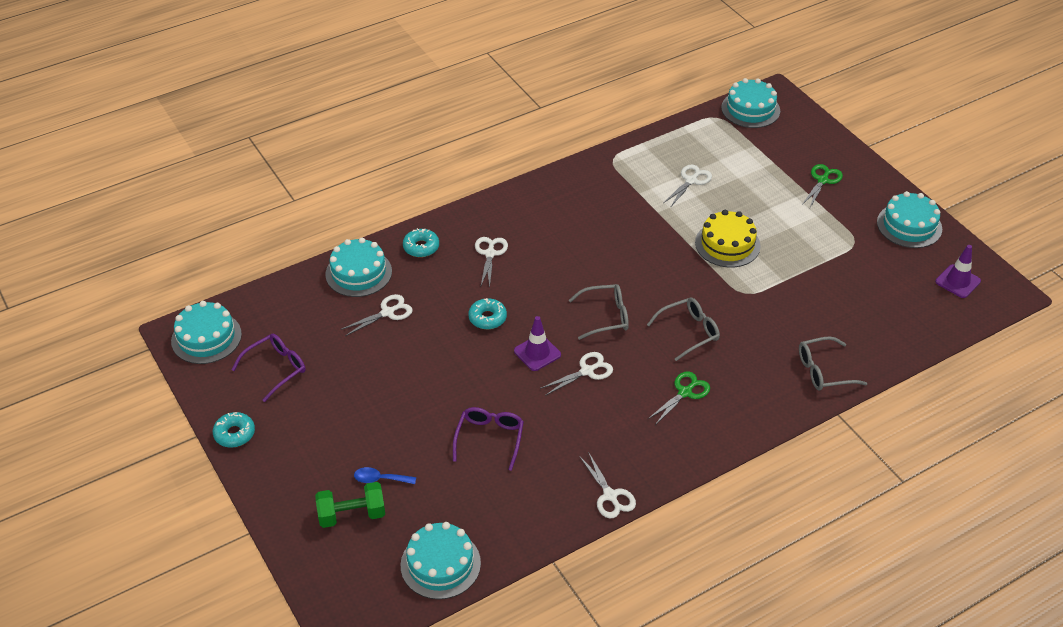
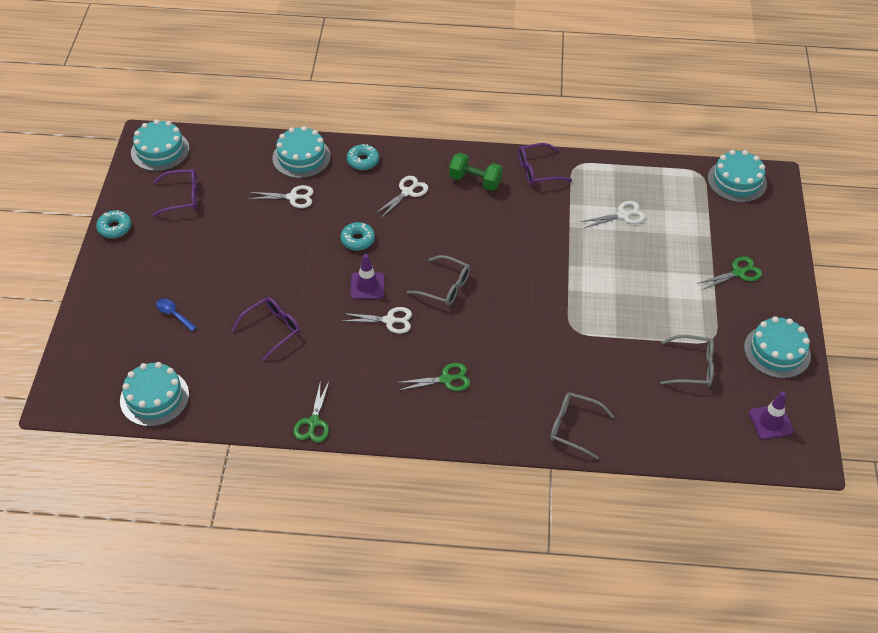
camera: 35 degrees right, 5 degrees up
green dumbbell [315,482,385,528] -> green dumbbell moved to [449,153,503,191]
white scissors [579,452,636,518] -> green scissors [293,380,330,442]
grey glasses [647,298,720,361] -> grey glasses moved to [660,335,714,386]
yellow cake [695,210,761,267] -> none
none -> purple glasses [518,143,572,185]

